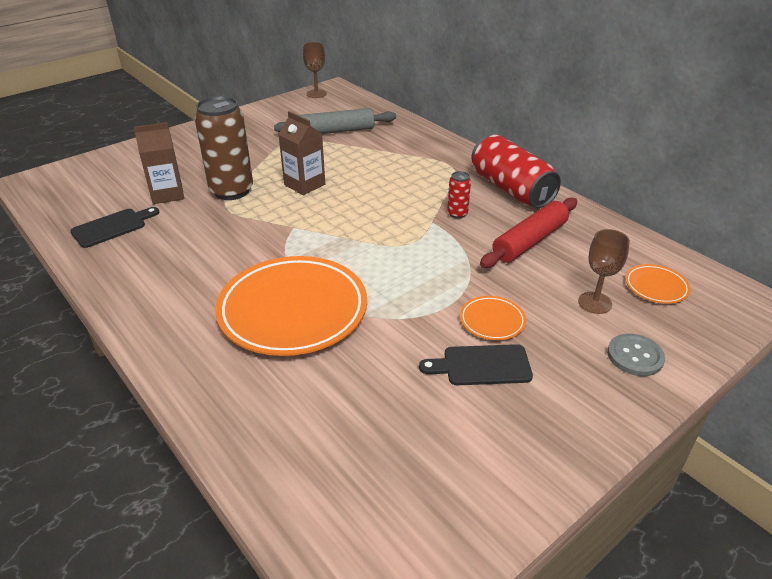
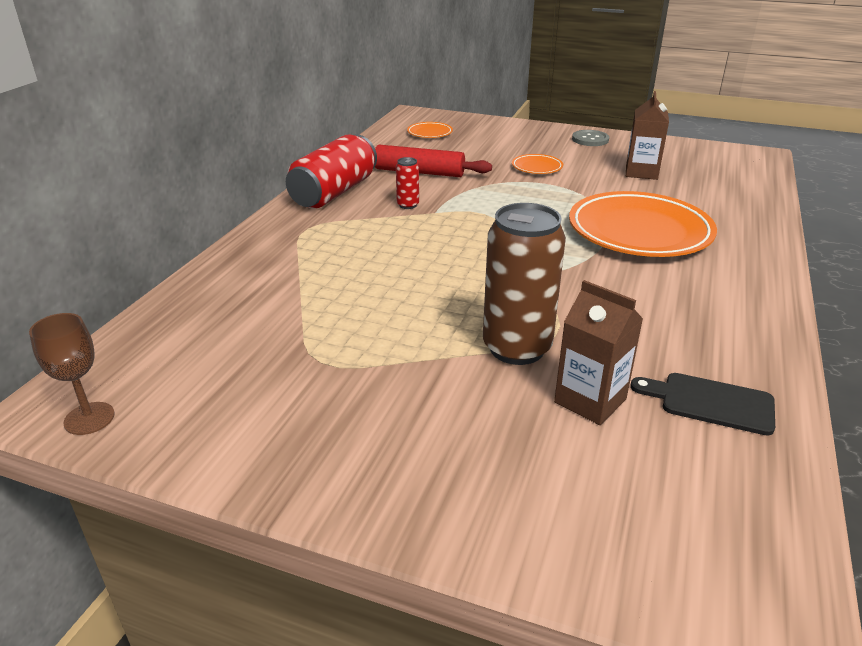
camera: 120 degrees left, 5 degrees down
grey rolling pin [274,108,396,134] -> none
brown carton [278,111,325,195] -> brown carton moved to [626,91,669,180]
black cutting board [419,344,533,385] -> none
brown goblet [578,229,630,314] -> none
grey button [607,333,665,376] -> grey button moved to [572,130,609,146]

